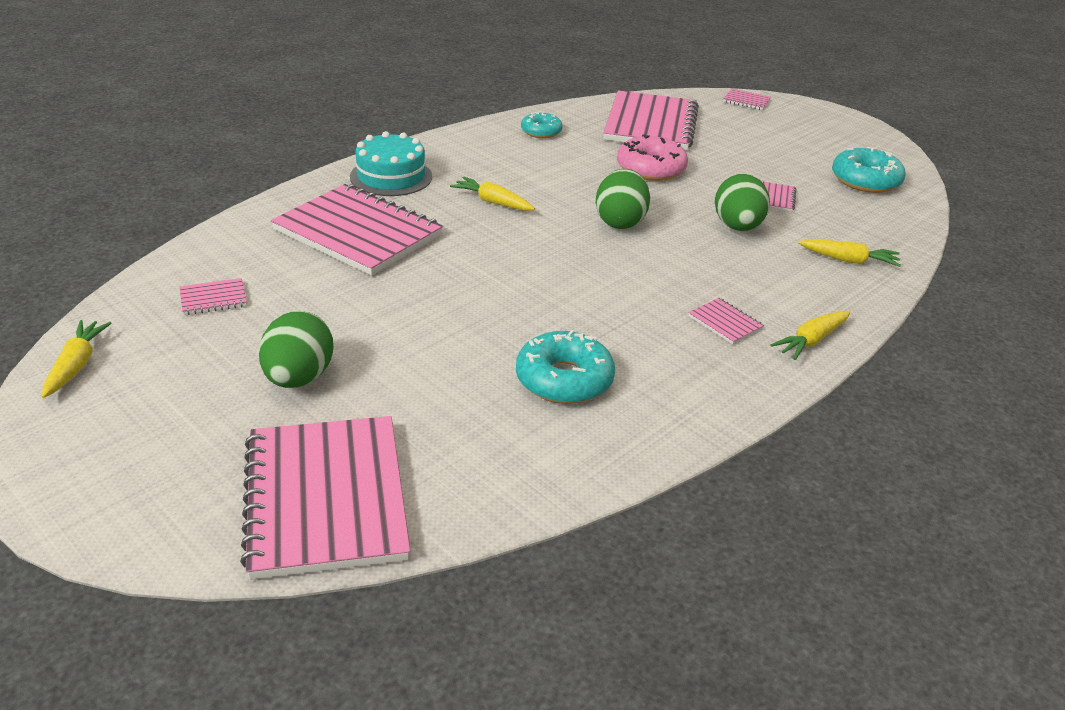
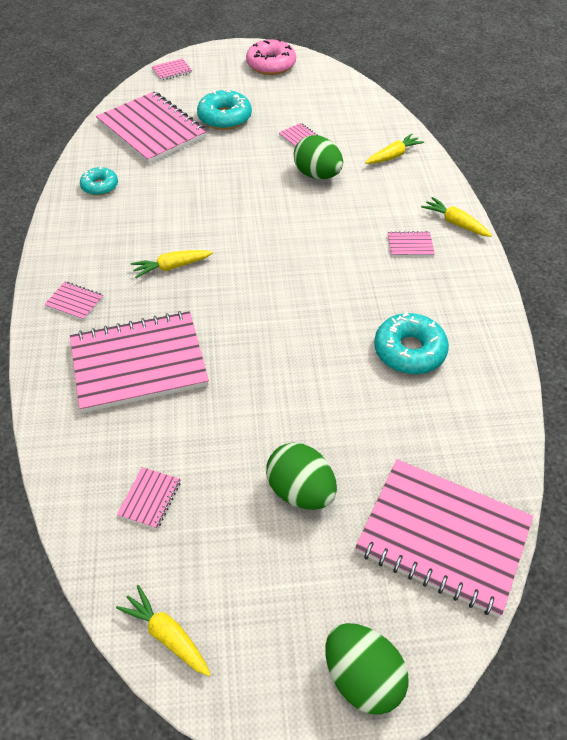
camera: 50 degrees left, 15 degrees up
turquoise cake [350,131,432,196] -> pink notebook [44,282,103,320]
green egg [596,169,650,229] -> green egg moved to [325,623,408,715]
pink donut [617,134,688,181] -> pink donut moved to [246,39,296,75]
yellow carrot [771,311,850,360] -> yellow carrot turned 135 degrees clockwise [421,197,492,237]
turquoise donut [832,147,906,193] -> turquoise donut moved to [197,89,252,130]

